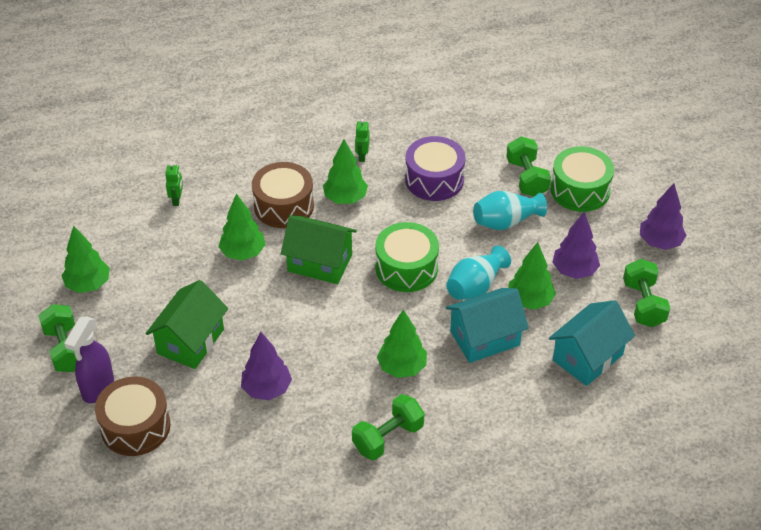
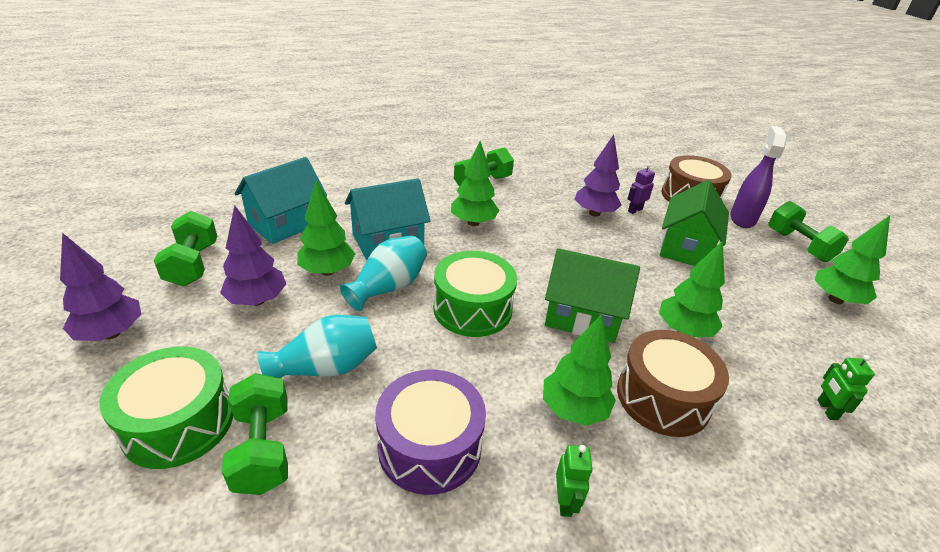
camera: 175 degrees right, 10 degrees down
none -> purple robot [628,163,655,214]

